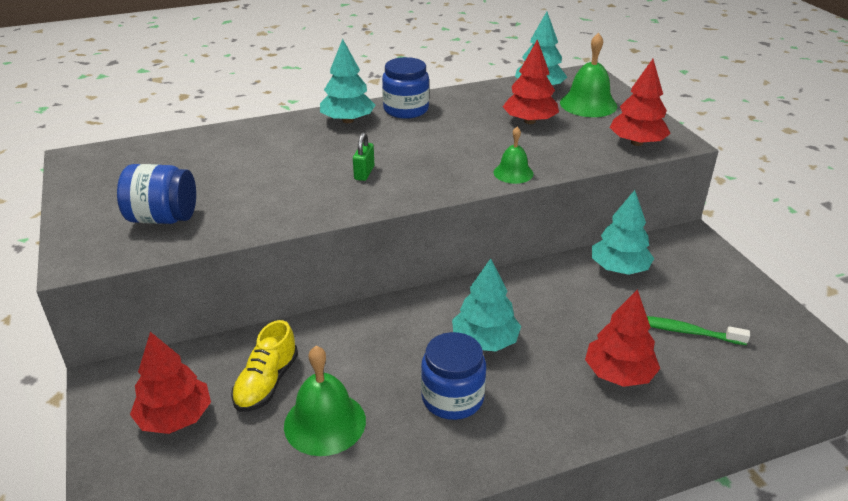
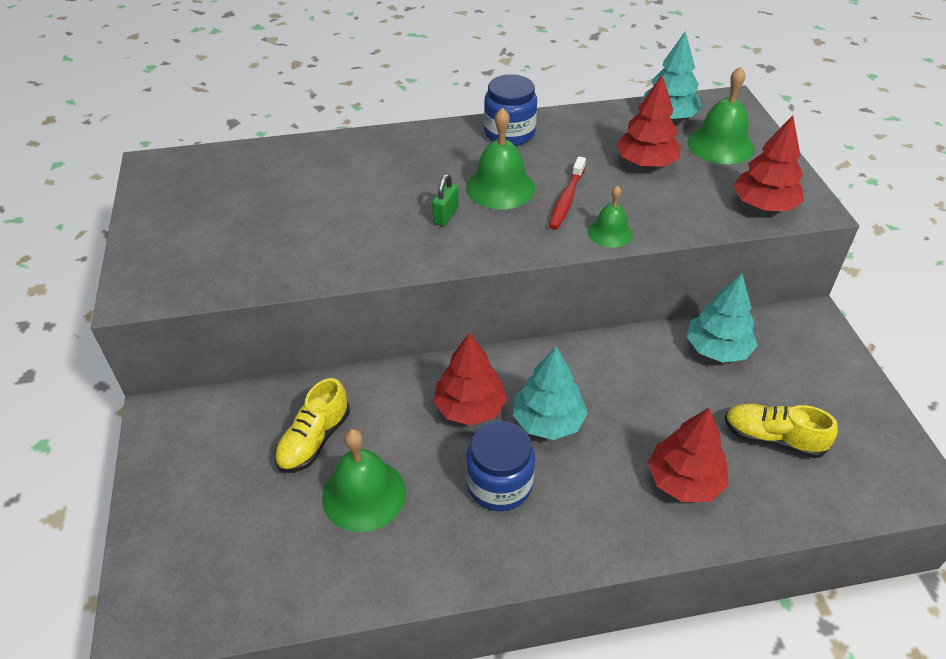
camera: 10 degrees right, 10 degrees up
blue jar [117,164,196,224] -> none
red tree [130,332,211,434] -> red tree moved to [433,333,507,426]
turquoise tree [320,39,375,123] -> none
green toothbrush [647,316,750,345] -> yellow shoe [725,404,838,458]
none -> green bell [466,108,535,210]
none -> red toothbrush [549,156,586,230]

